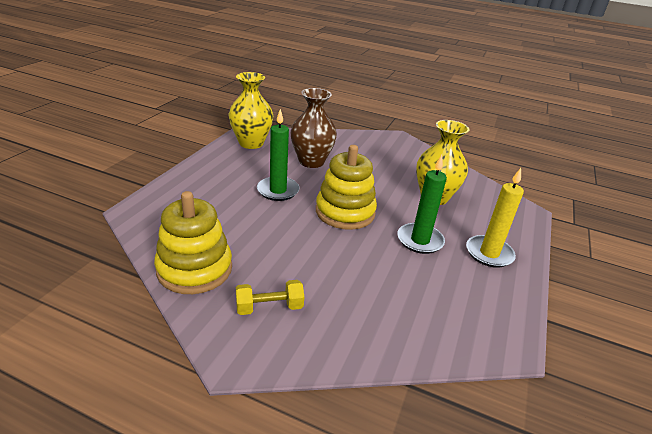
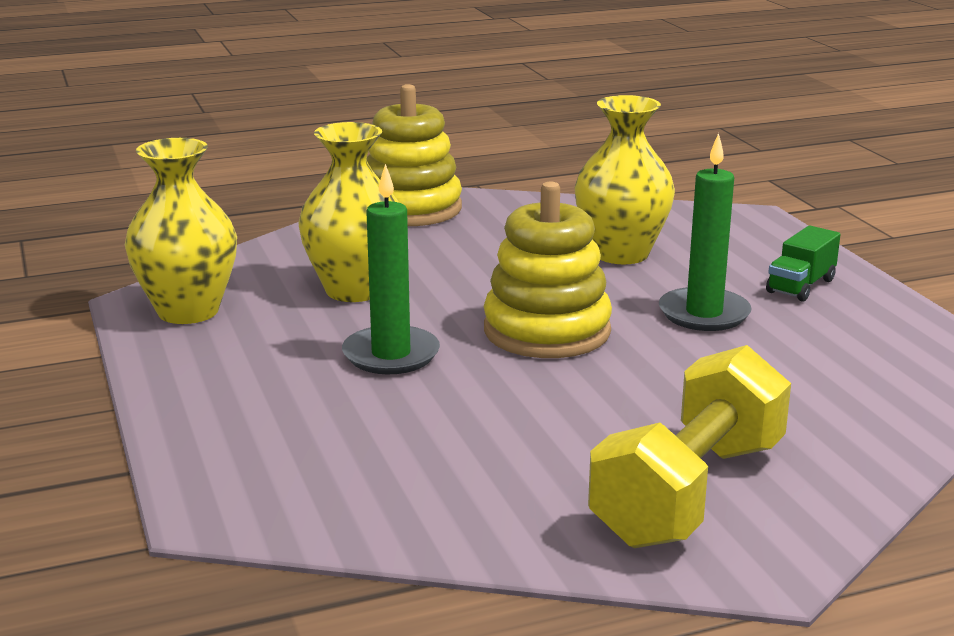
camera: 40 degrees left, 10 degrees down
yellow stacking toy [154,191,232,294] -> yellow stacking toy moved to [367,84,462,226]
yellow dumbbell [236,280,304,315] -> yellow dumbbell [588,345,791,548], size x1.95
brown vase [290,88,337,168] -> yellow vase [298,122,399,302]
yellow candle [466,168,524,268] -> green truck [766,226,841,302]

